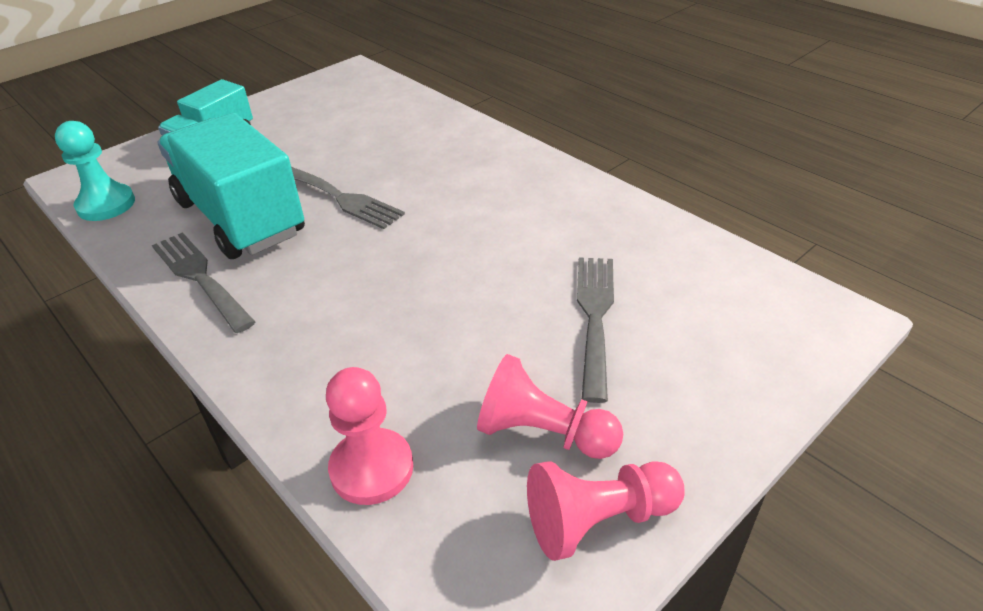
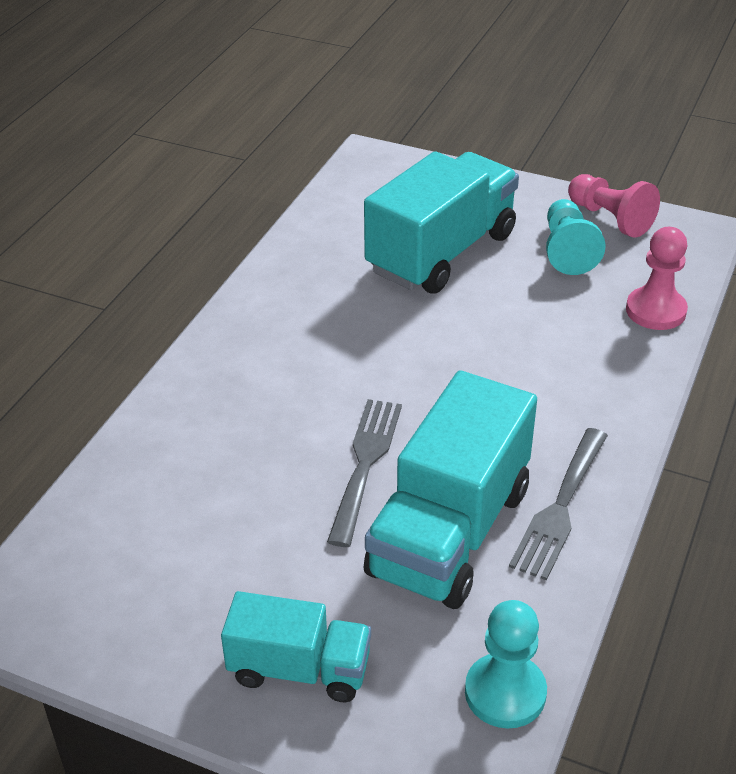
camera: 115 degrees left, 0 degrees up
pink pawn [477,354,623,459] -> turquoise pawn [546,199,606,275]
grey fork [577,257,614,403] -> turquoise truck [364,151,519,294]

